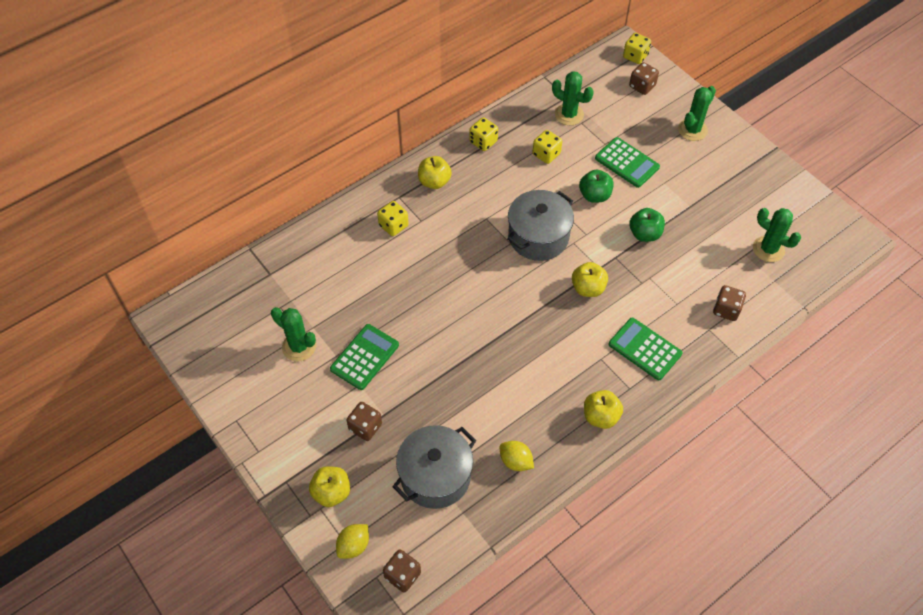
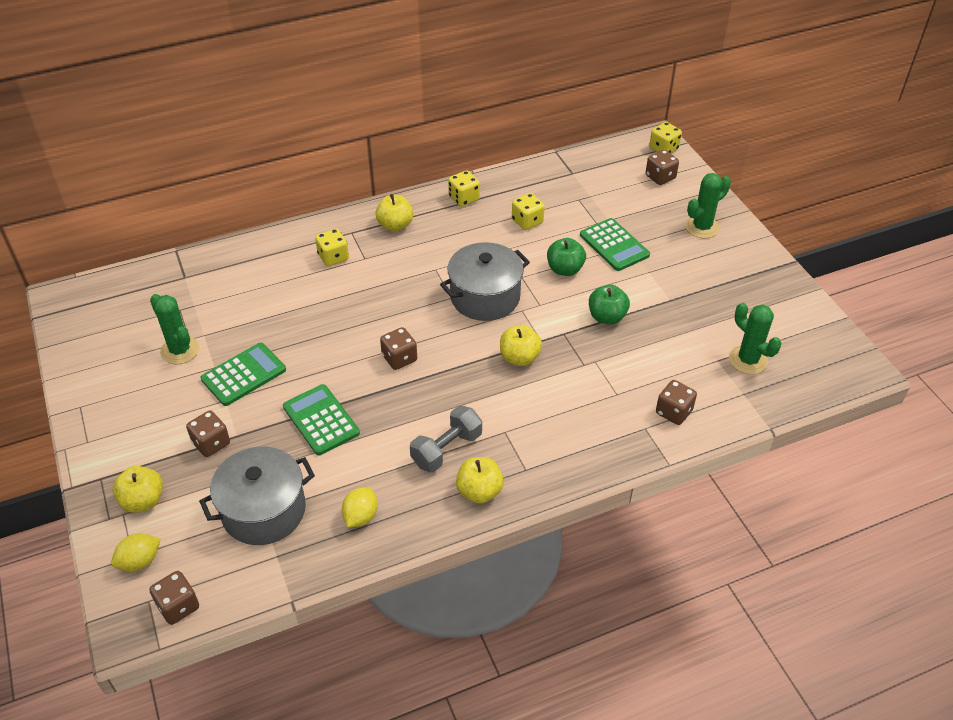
camera: 15 degrees right, 10 degrees down
yellow lemon [500,441,534,471] -> yellow lemon turned 60 degrees clockwise [342,487,378,528]
green cactus [552,71,594,125] -> none
green calculator [609,318,682,380] -> green calculator moved to [283,384,360,455]
none -> brown dice [380,327,417,370]
none -> grey dumbbell [410,405,482,472]

